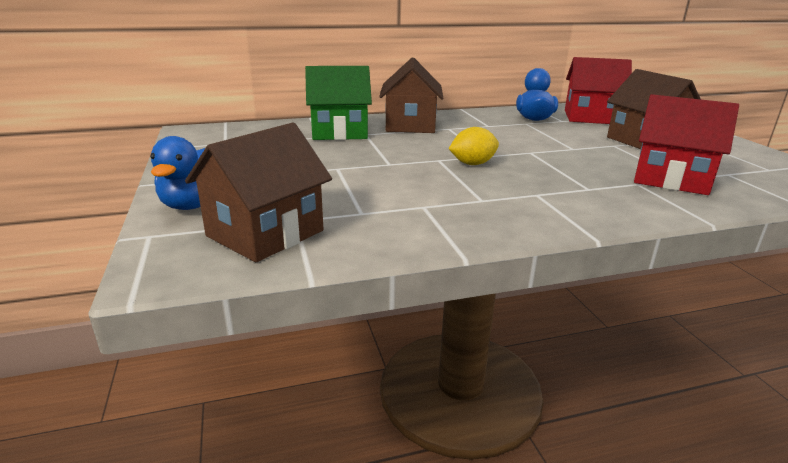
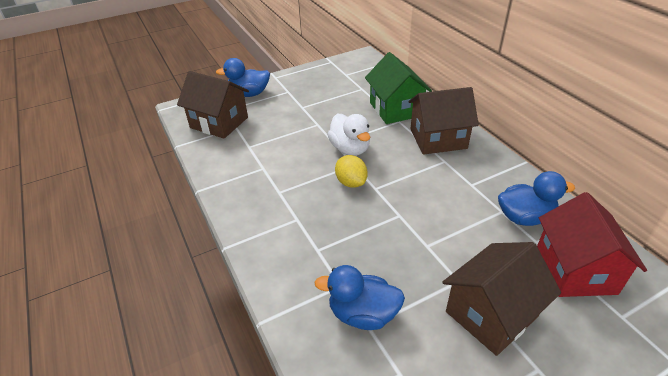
camera: 80 degrees right, 15 degrees up
red house [634,94,739,195] -> blue duck [314,265,405,330]
none -> white duck [327,114,370,156]

